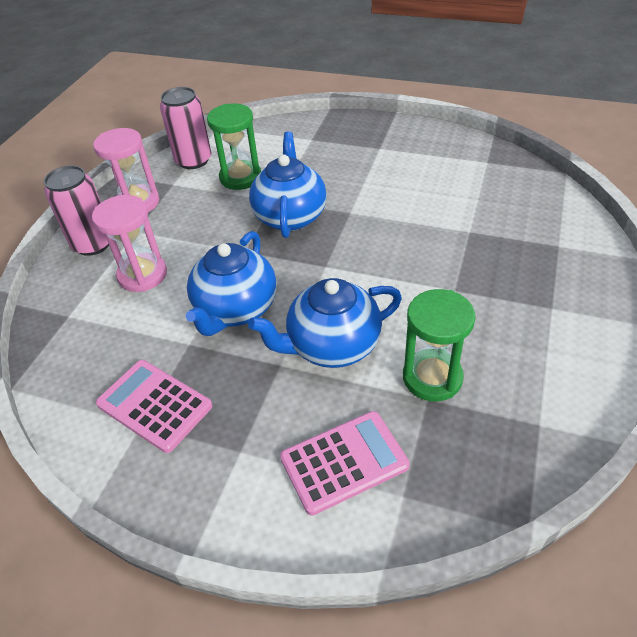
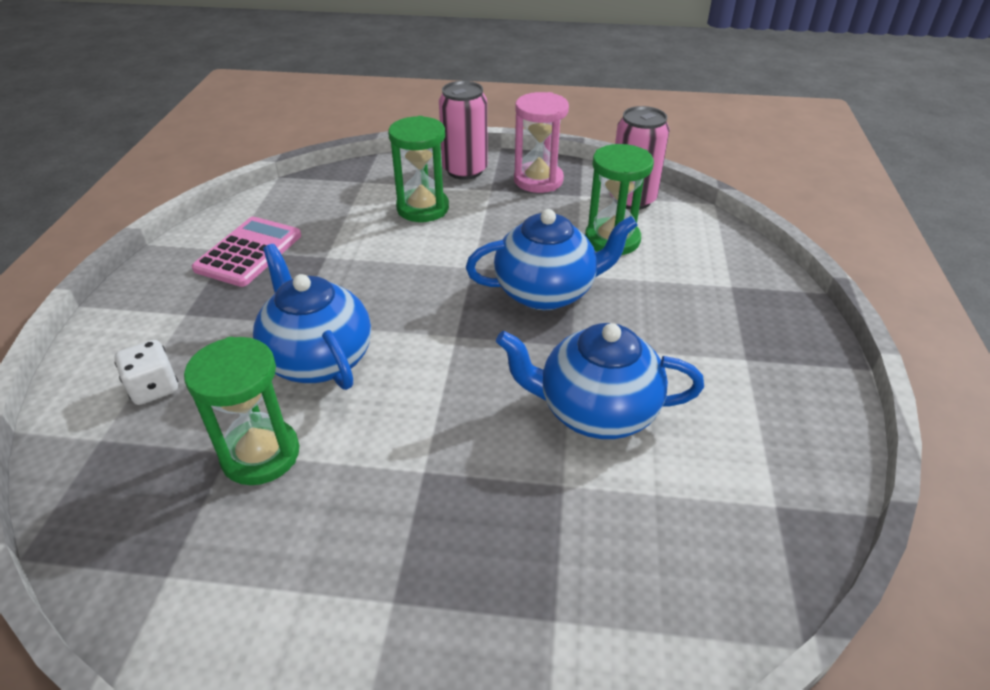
camera: 75 degrees right, 5 degrees down
pink hourglass [92,195,167,292] -> green hourglass [388,116,449,222]
blue teapot [186,231,277,336] -> blue teapot moved to [496,323,704,439]
pink calculator [280,411,410,516] -> white dice [115,340,178,405]

